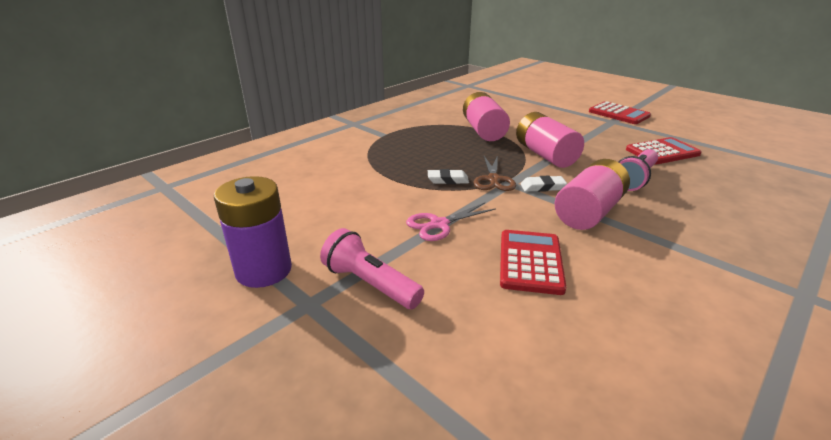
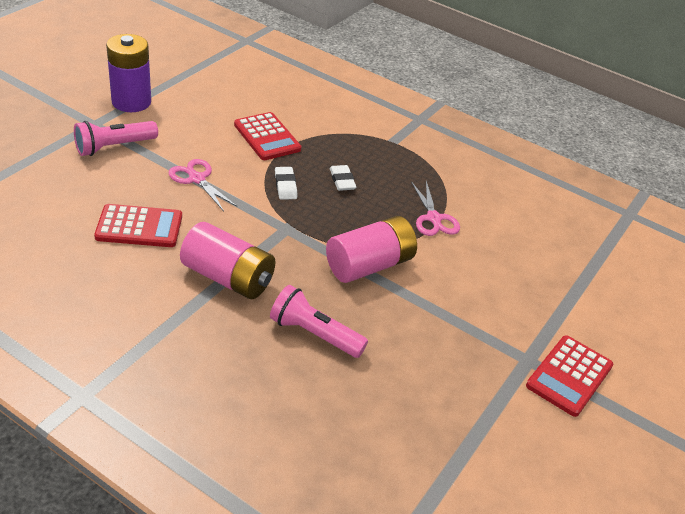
camera: 75 degrees right, 10 degrees up
pink flashlight [320,228,424,309] -> pink flashlight turned 150 degrees counterclockwise [74,121,158,156]
pink battery [463,92,510,141] -> pink scissors [411,181,460,236]
brown scissors [474,155,516,191] -> none
white eraser [520,176,567,192] -> white eraser moved to [330,165,356,191]
red calculator [626,137,702,165] -> red calculator moved to [234,112,301,160]

